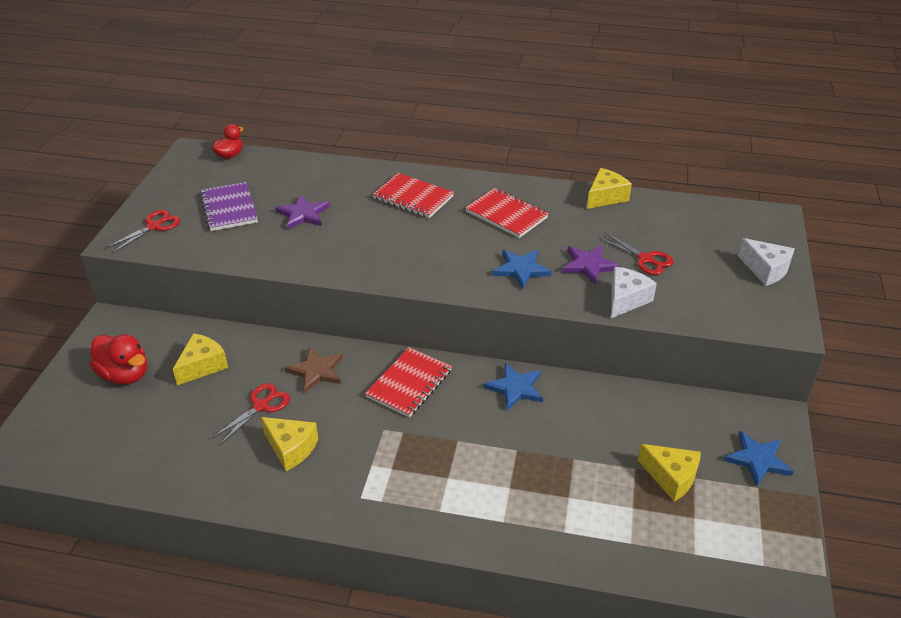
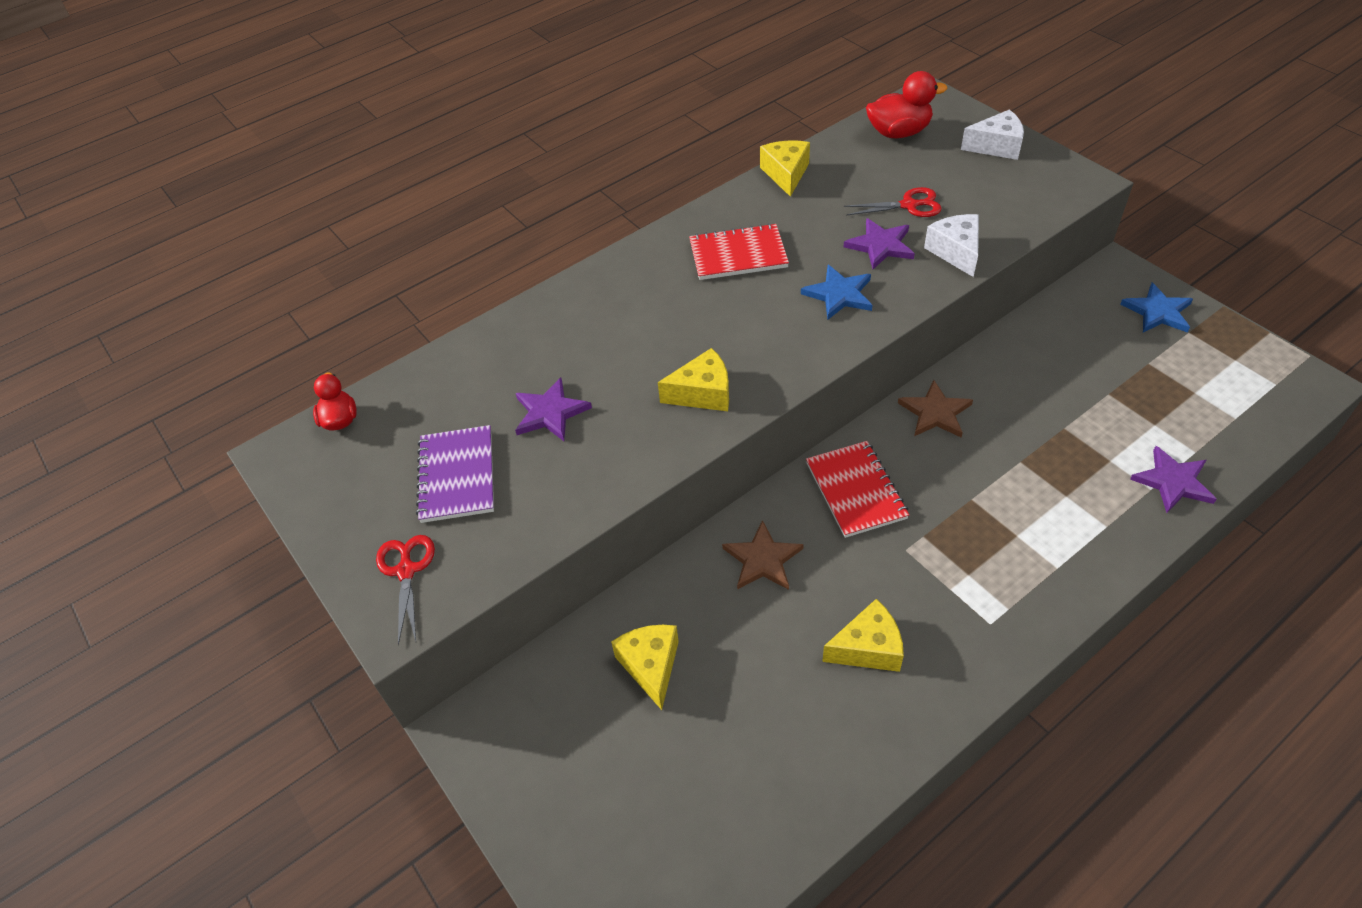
camera: 45 degrees left, 10 degrees up
red duck [90,335,147,385] -> red duck moved to [866,71,947,138]
purple notebook [200,182,258,231] -> purple notebook turned 60 degrees clockwise [416,425,494,523]
red scissors [212,383,290,445] -> none
red notebook [373,173,454,218] -> none
blue star [484,363,543,411] -> brown star [898,380,973,437]
yellow cheese [638,444,701,501] -> yellow cheese moved to [658,348,729,411]
none -> purple star [1130,446,1217,513]

